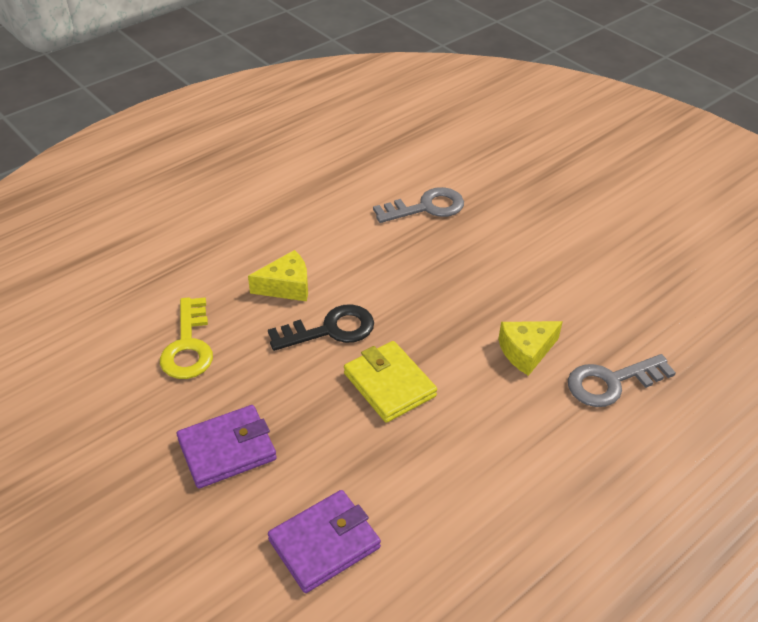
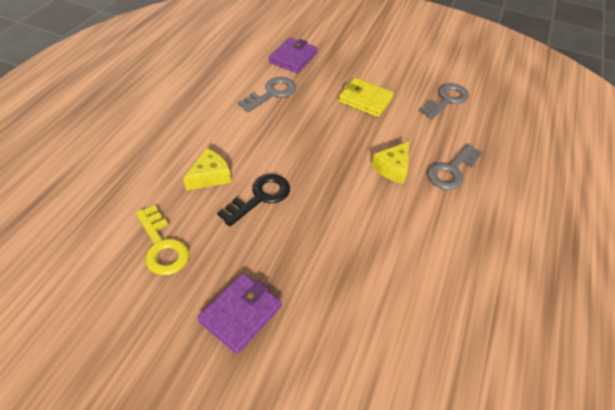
camera: 30 degrees left, 5 degrees up
purple wallet [268,490,381,593] -> purple wallet moved to [269,37,318,73]
yellow wallet [344,341,437,423] -> yellow wallet moved to [338,78,394,117]
none -> grey key [420,83,469,119]

